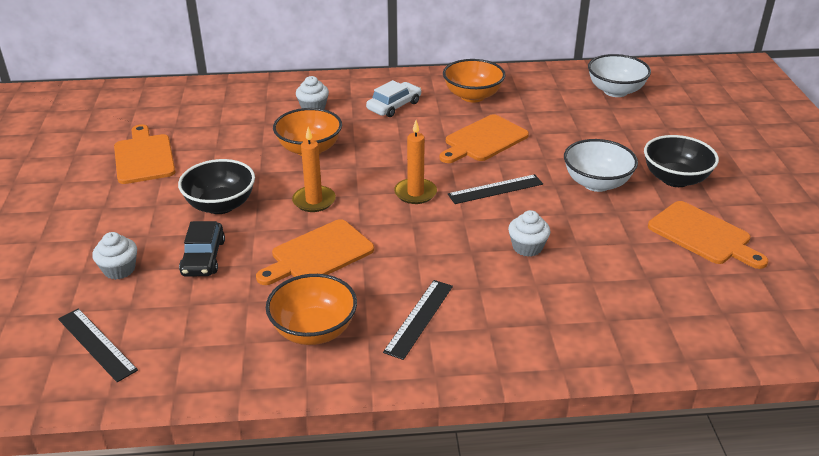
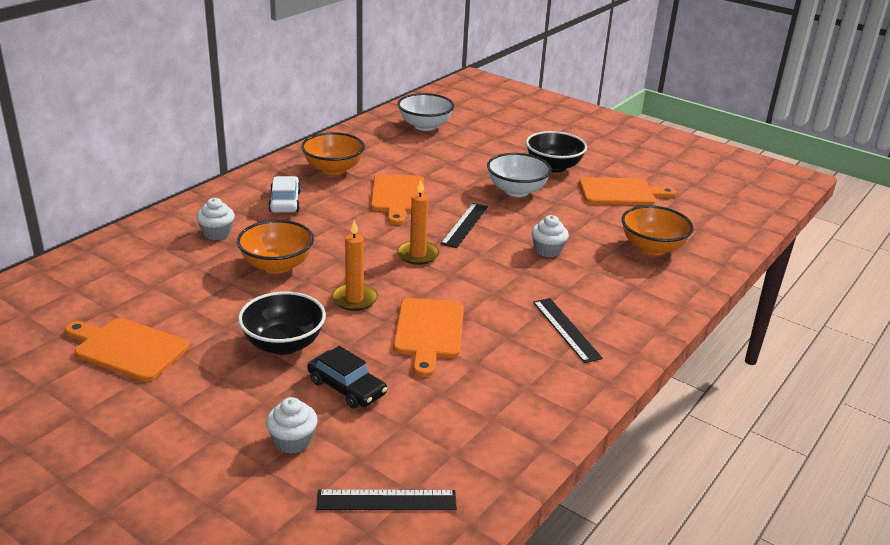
camera: 50 degrees left, 5 degrees down
orange bowl [266,274,357,345] -> orange bowl moved to [621,205,694,255]

